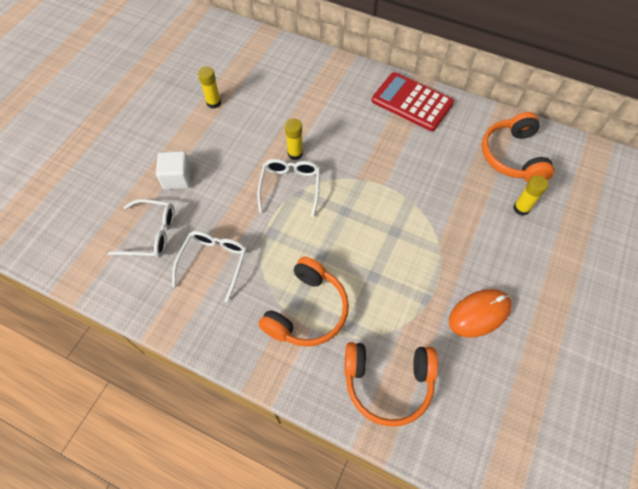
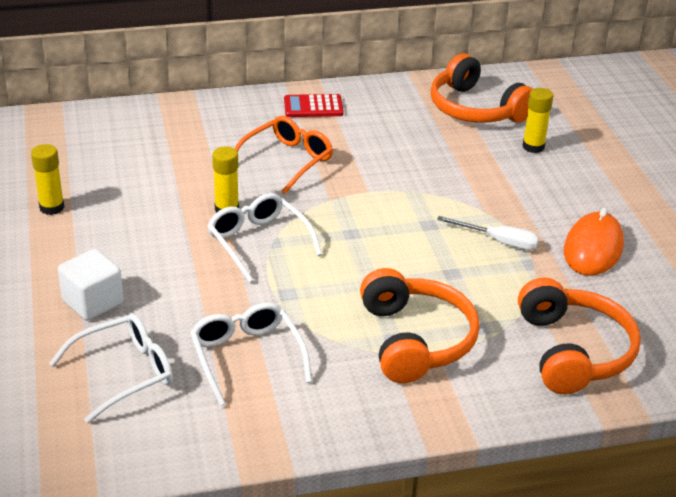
camera: 40 degrees left, 25 degrees down
orange headphones [344,342,438,427] -> orange headphones turned 60 degrees counterclockwise [518,278,641,394]
red calculator [372,72,454,131] -> red calculator [284,94,344,117], size x0.55
none -> orange glasses [234,116,333,194]
none -> white screwdriver [437,216,539,250]

